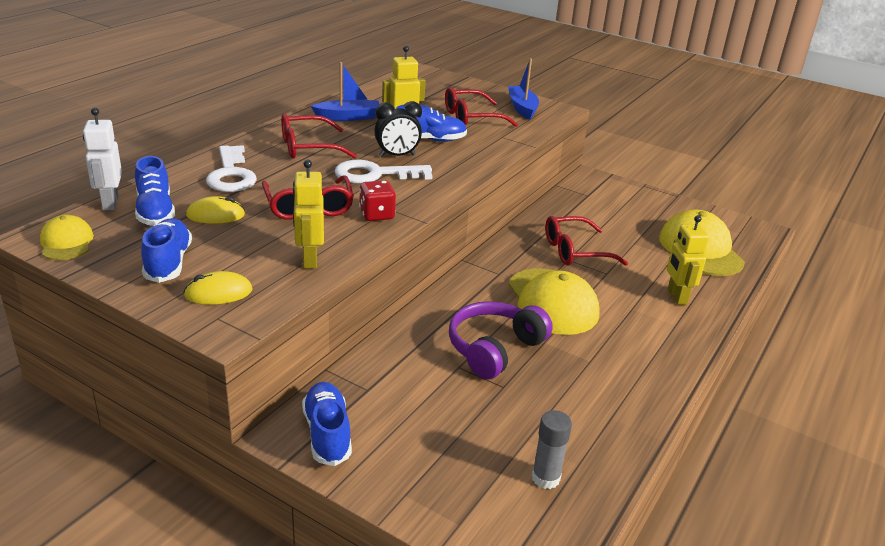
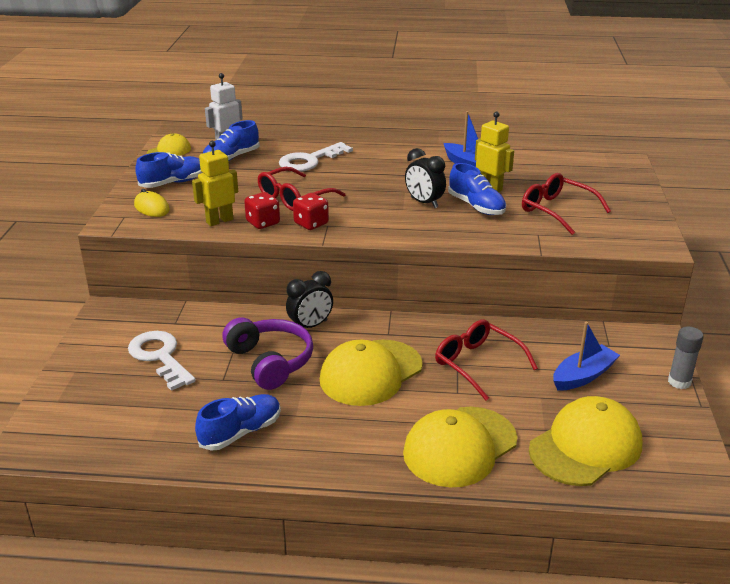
camera: 65 degrees right, 0 degrees up
yellow mouse [186,196,245,224] -> none
red glasses [281,113,357,159] -> none
blue shoe [302,382,352,466] -> blue shoe moved to [195,394,281,451]
white key [335,160,432,184] -> white key moved to [128,331,196,391]
purple headphones [449,301,553,379] -> purple headphones turned 45 degrees clockwise [222,317,313,390]
blue boat [508,58,539,120] -> blue boat moved to [553,322,620,391]
grey glue stick [532,410,572,489] -> grey glue stick moved to [668,327,704,389]
yellow robot [667,215,709,305] -> yellow cap [403,407,517,487]
none -> red dice [244,192,280,229]
none -> black clock [286,271,333,328]

